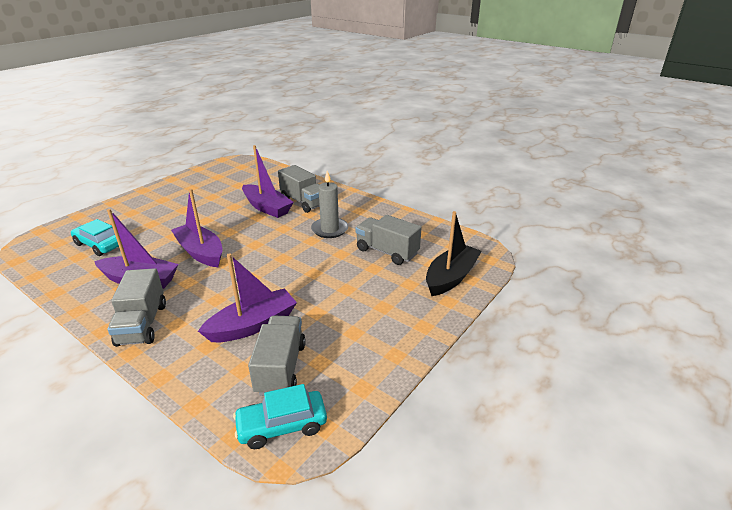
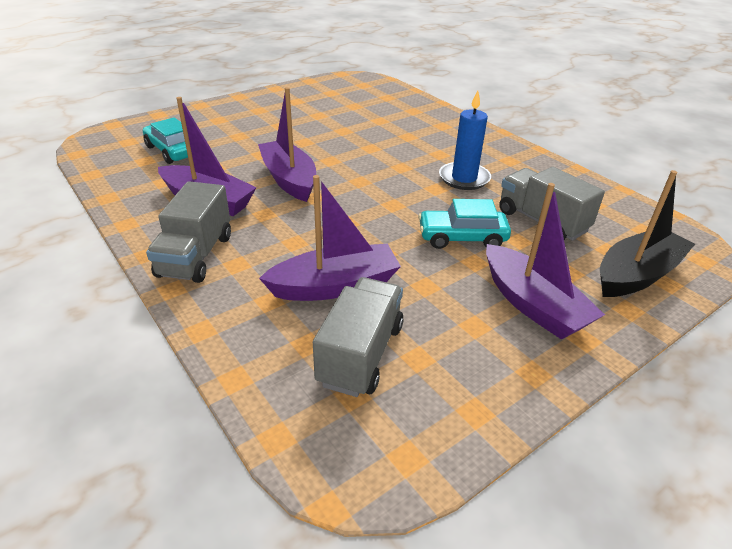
camera: 15 degrees right, 5 degrees up
turquoise car [233,384,327,449] -> turquoise car moved to [418,199,511,249]
purple boat [242,145,294,218] -> purple boat moved to [486,183,605,340]
grey truck [278,165,320,213] -> none
grey candle [311,171,349,238] -> blue candle [439,90,491,190]

